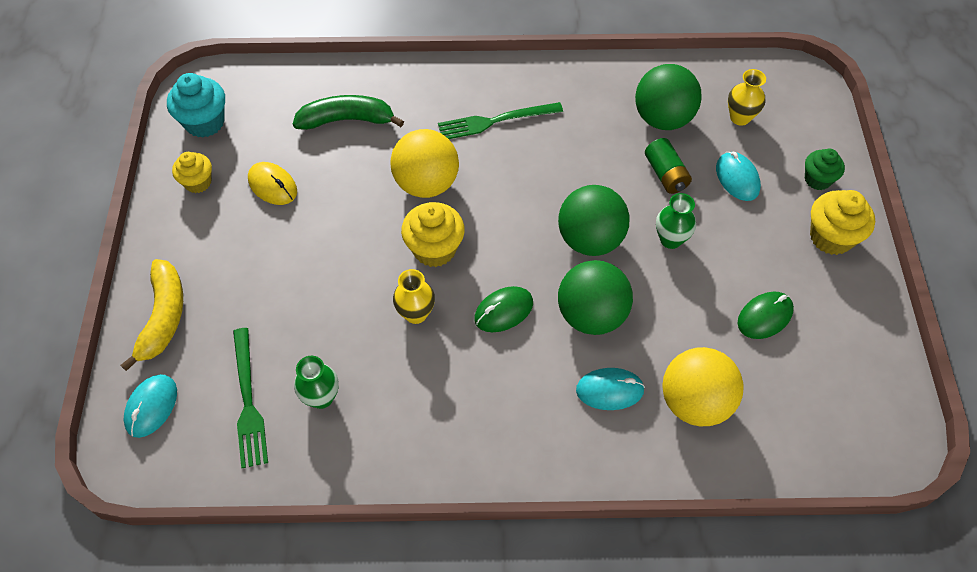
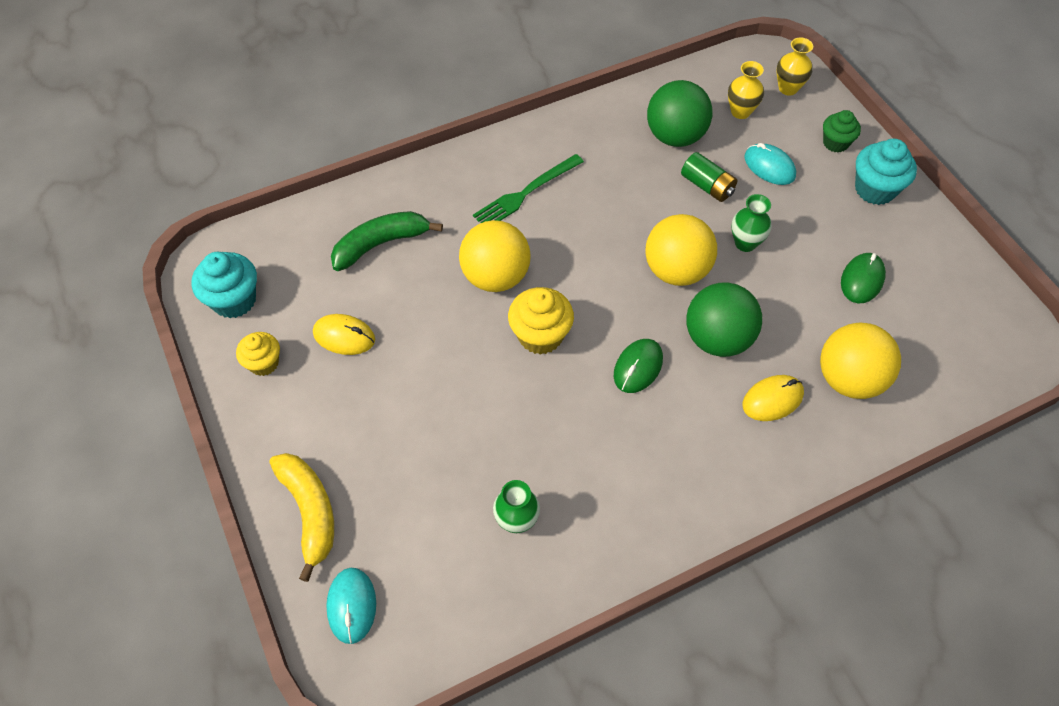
camera: 25 degrees left, 0 degrees up
green fork [233,328,268,468] -> none
yellow vase [393,269,435,324] -> yellow vase moved to [776,38,813,95]
green ball [558,185,629,256] -> yellow ball [645,214,717,286]
turquoise mouse [576,368,645,410] -> yellow mouse [743,375,804,421]
yellow cupcake [810,190,875,255] -> turquoise cupcake [855,139,917,205]

